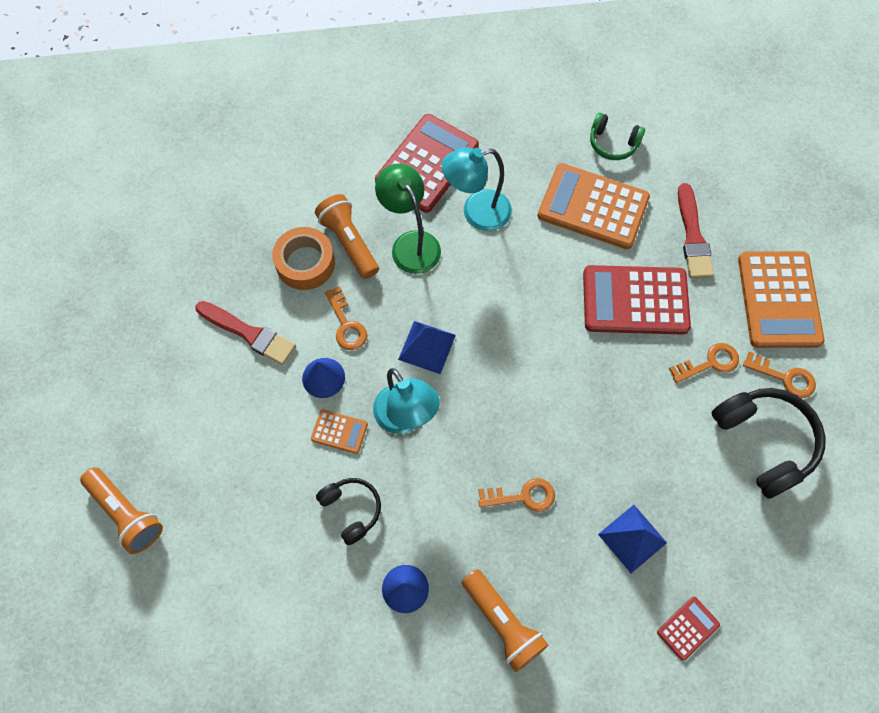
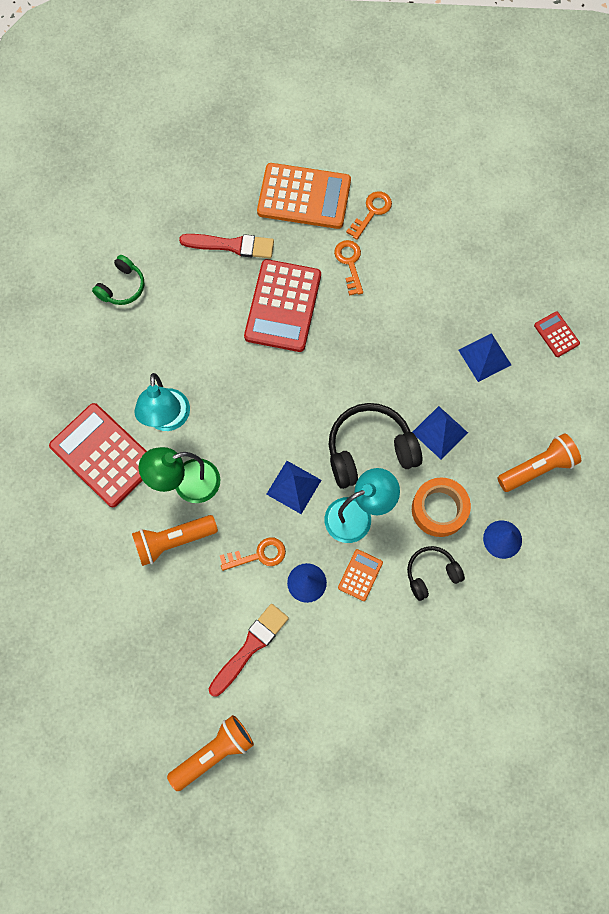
camera: 80 degrees left, 5 degrees up
orange flashlight [80,467,163,554] -> orange flashlight moved to [167,715,254,791]
orange tape [272,227,335,290] -> orange tape moved to [412,477,471,537]
orange key [478,478,555,512] -> blue pyramid [413,406,468,459]
orange calculator [537,163,650,249] -> none
black headphones [712,388,826,499] -> black headphones moved to [329,403,422,489]

